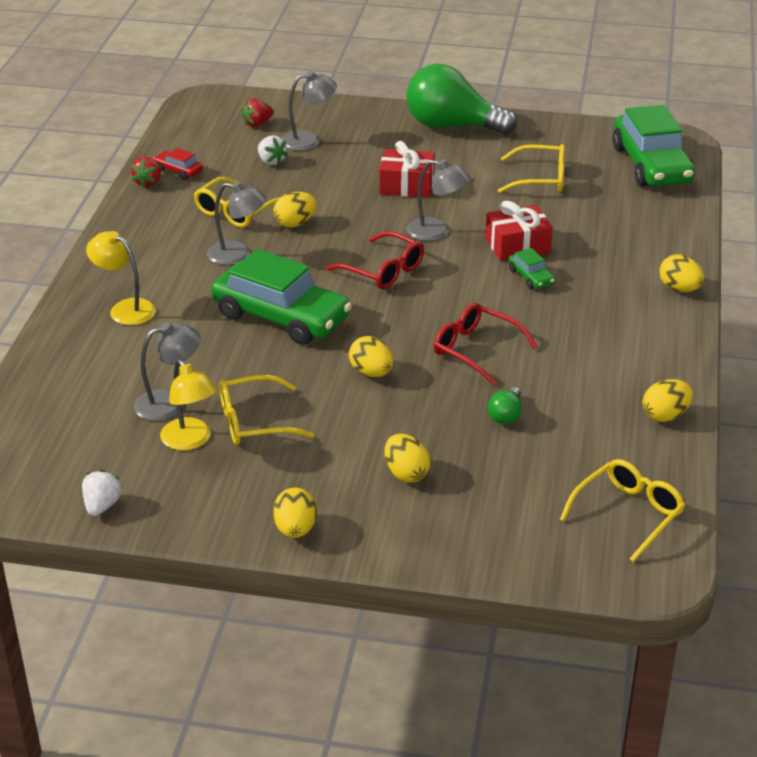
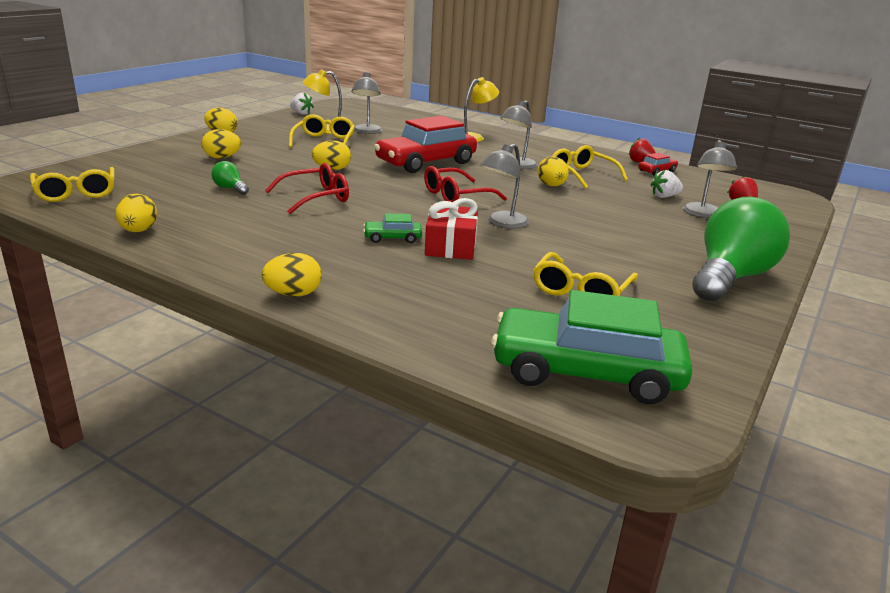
camera: 110 degrees right, 10 degrees down
green car [211,249,352,345] -> red car [374,116,477,173]
red gift [379,141,435,198] -> none

